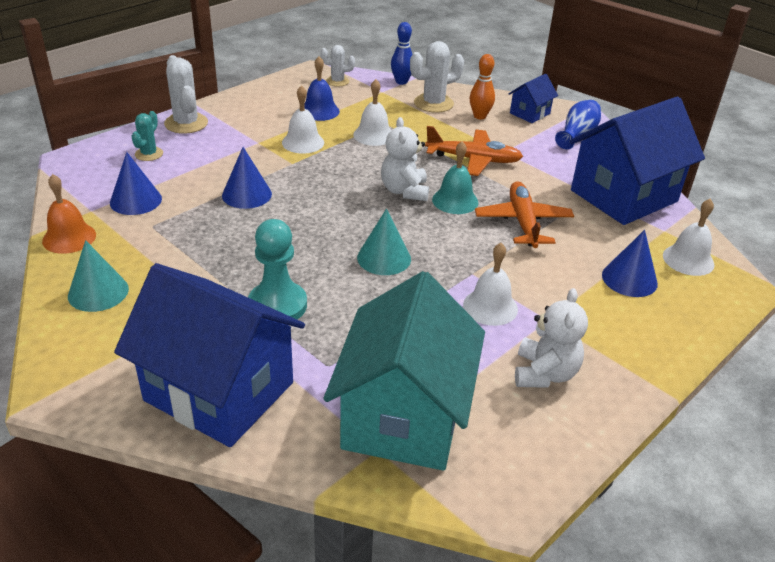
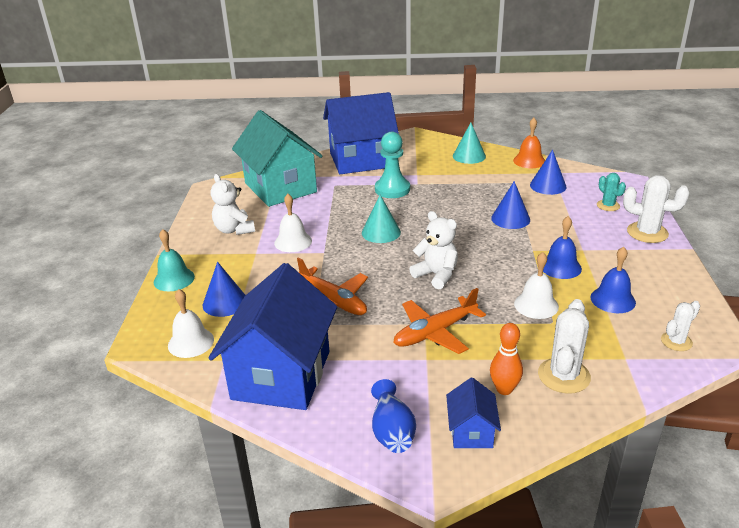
camera: 140 degrees right, 5 degrees down
white bell [282,85,324,154] -> blue bell [543,216,582,279]
blue bowling pin [391,22,413,85] -> none
turquoise bell [432,141,478,214] -> turquoise bell moved to [154,229,195,291]

